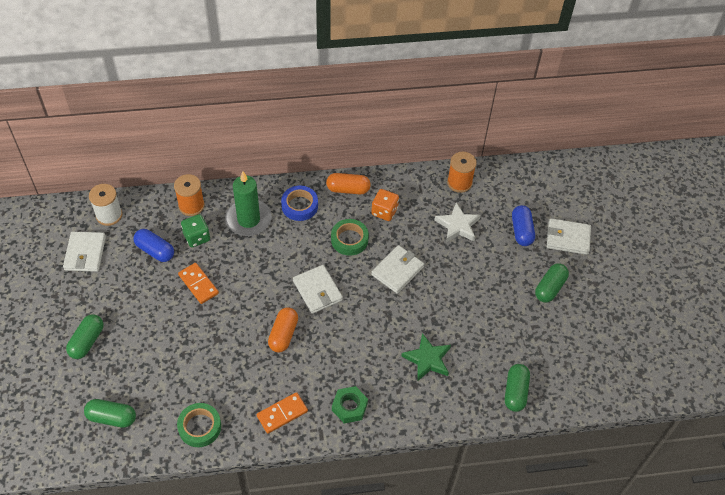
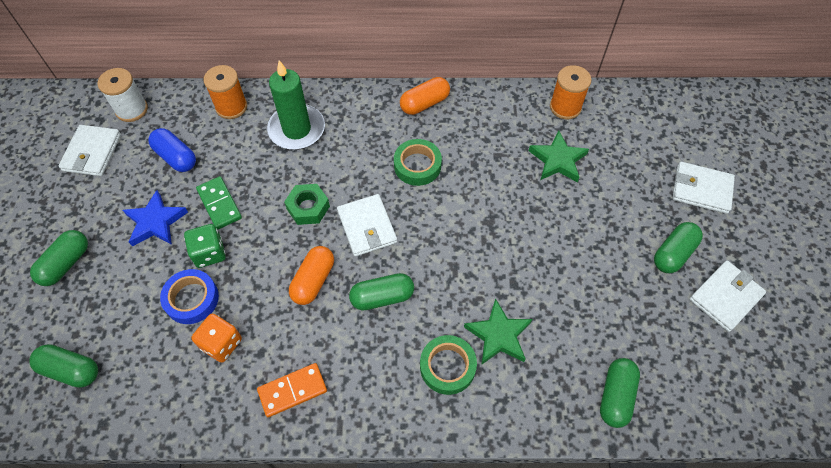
camera: 10 degrees right, 5 degrees up
green tape [177,403,221,447] -> green tape moved to [420,335,477,395]
orange domino [178,263,219,304] -> green domino [196,176,242,230]
green dice [181,214,210,247] -> green dice moved to [184,224,226,268]
blue tape [281,185,318,221] -> blue tape moved to [160,269,219,324]
orange capsule [326,173,371,194] -> orange capsule turned 45 degrees counterclockwise [400,77,450,115]
green nut [332,386,368,423] -> green nut moved to [284,184,330,225]
orange dice [371,189,399,221] -> orange dice moved to [191,314,242,362]
white wallet [371,245,424,294] -> white wallet moved to [689,261,766,332]
white star [435,203,481,242] -> green star [529,131,589,183]
blue capsule [512,205,535,246] -> none
none -> blue star [123,190,188,247]
none -> green capsule [349,273,414,311]

